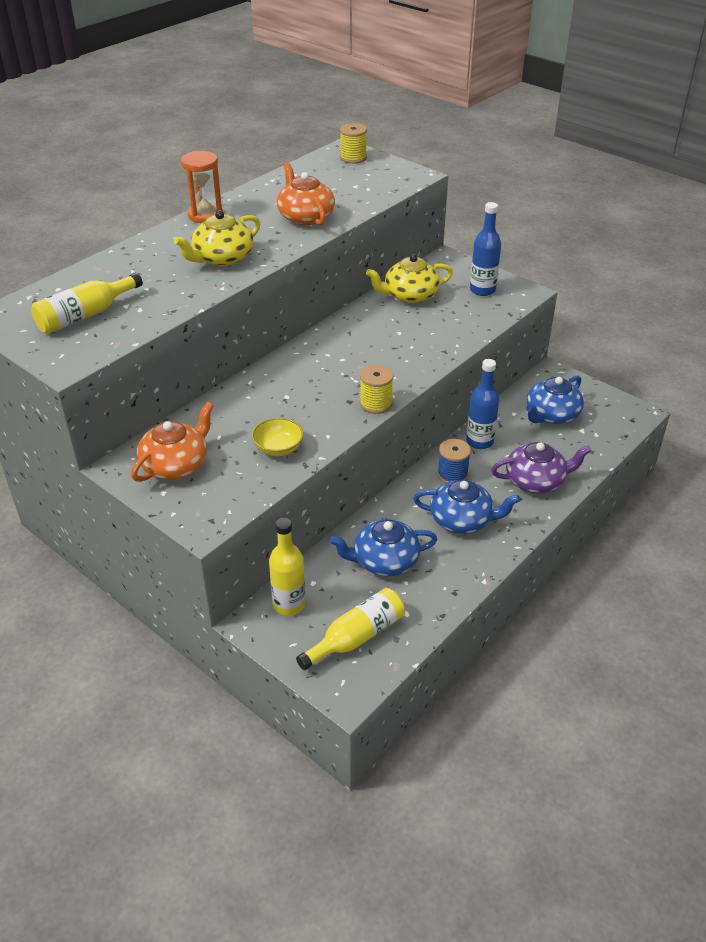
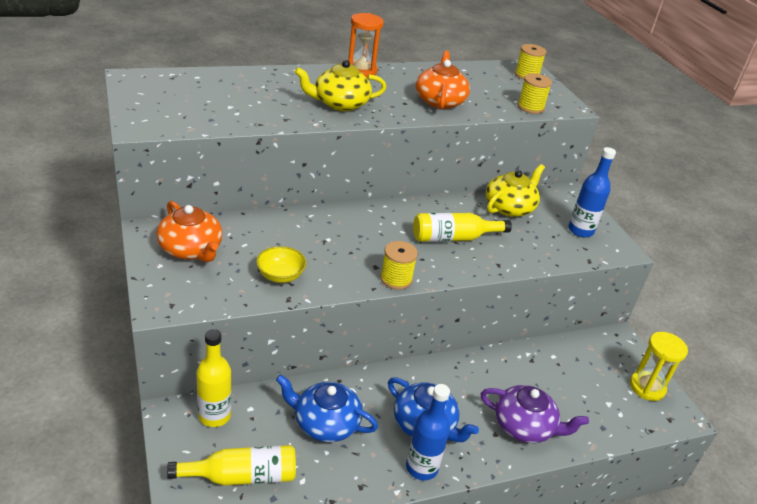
camera: 25 degrees right, 5 degrees down
yellow bottle [31,273,143,334] -> yellow bottle moved to [413,213,512,242]
orange teapot [131,402,214,482] -> orange teapot turned 75 degrees clockwise [157,201,222,262]
yellow teapot [366,254,453,303] -> yellow teapot turned 120 degrees clockwise [486,164,545,217]
blue spool [437,439,471,483] -> none
blue bottle [466,359,500,449] -> blue bottle moved to [406,384,450,480]
blue teapot [526,375,584,424] -> none
none -> yellow spool [517,73,552,114]
none -> yellow hourglass [630,332,688,401]

